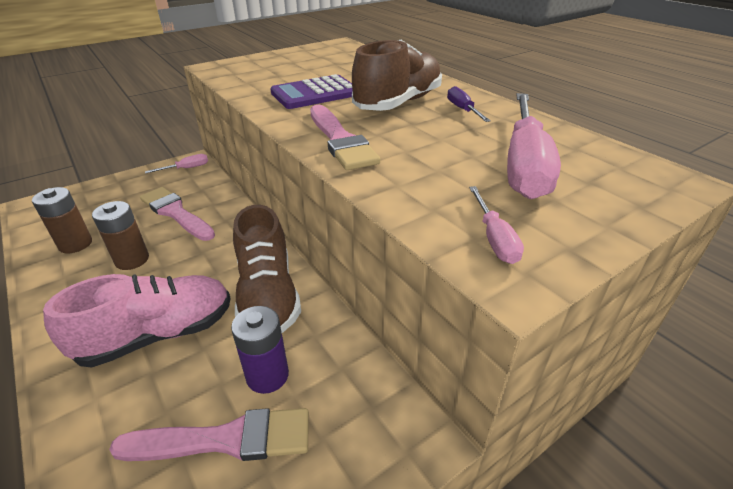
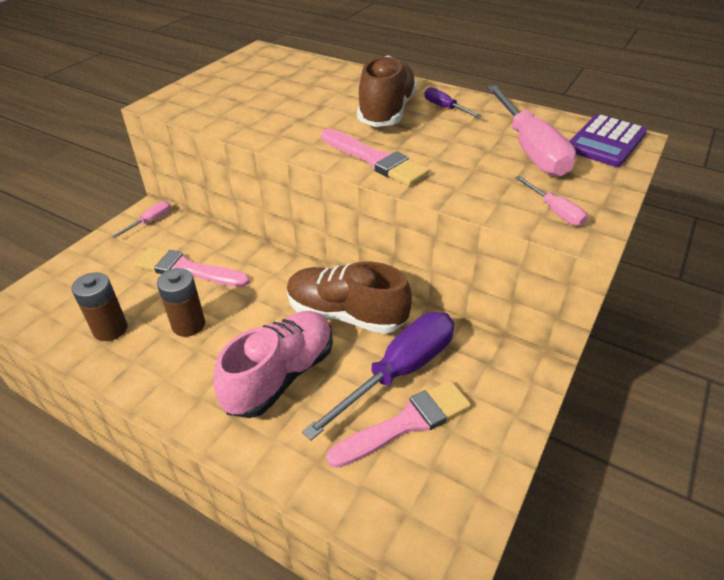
camera: 25 degrees left, 5 degrees up
purple battery [231,306,289,394] -> purple screwdriver [302,312,454,441]
brown shoe [233,205,301,333] -> brown shoe turned 150 degrees clockwise [287,261,412,334]
purple calculator [270,74,353,109] -> purple calculator moved to [569,114,647,167]

